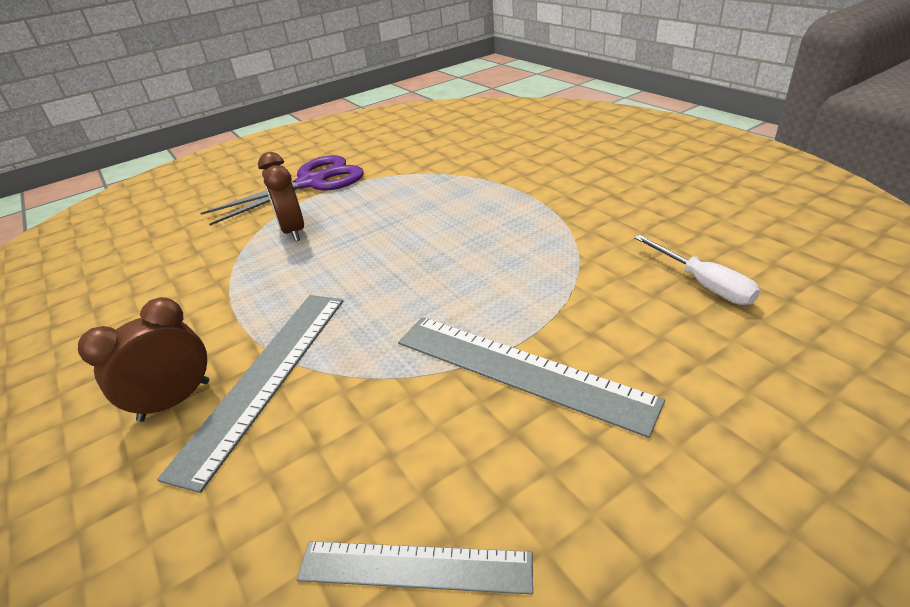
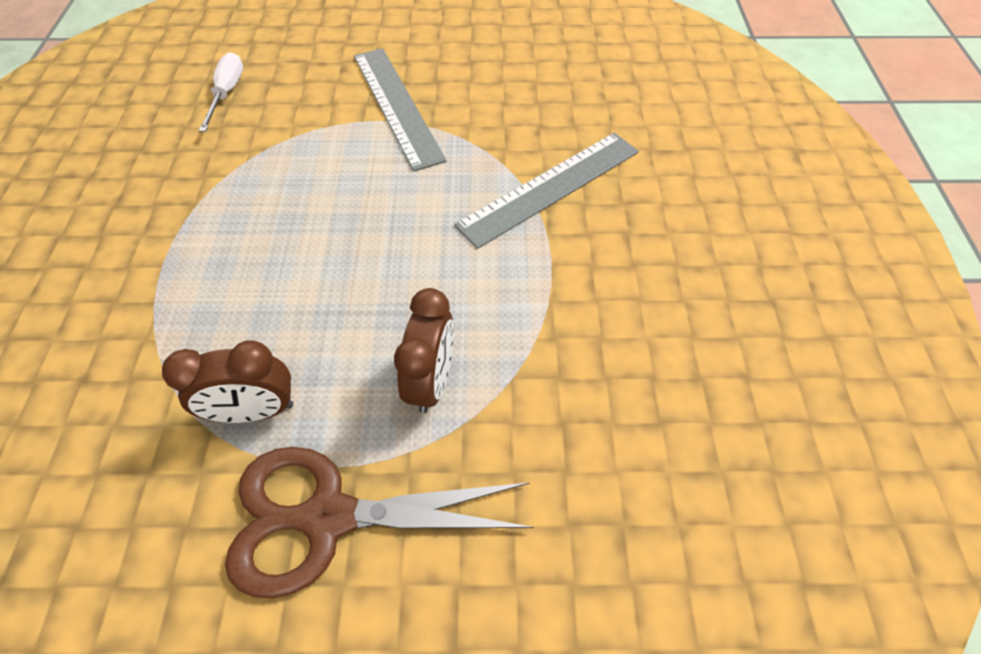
camera: 150 degrees left, 20 degrees up
brown clock [78,297,209,422] -> brown clock moved to [162,340,294,423]
purple scissors [200,155,364,226] -> brown scissors [225,447,534,598]
grey ruler [297,541,533,595] -> none

